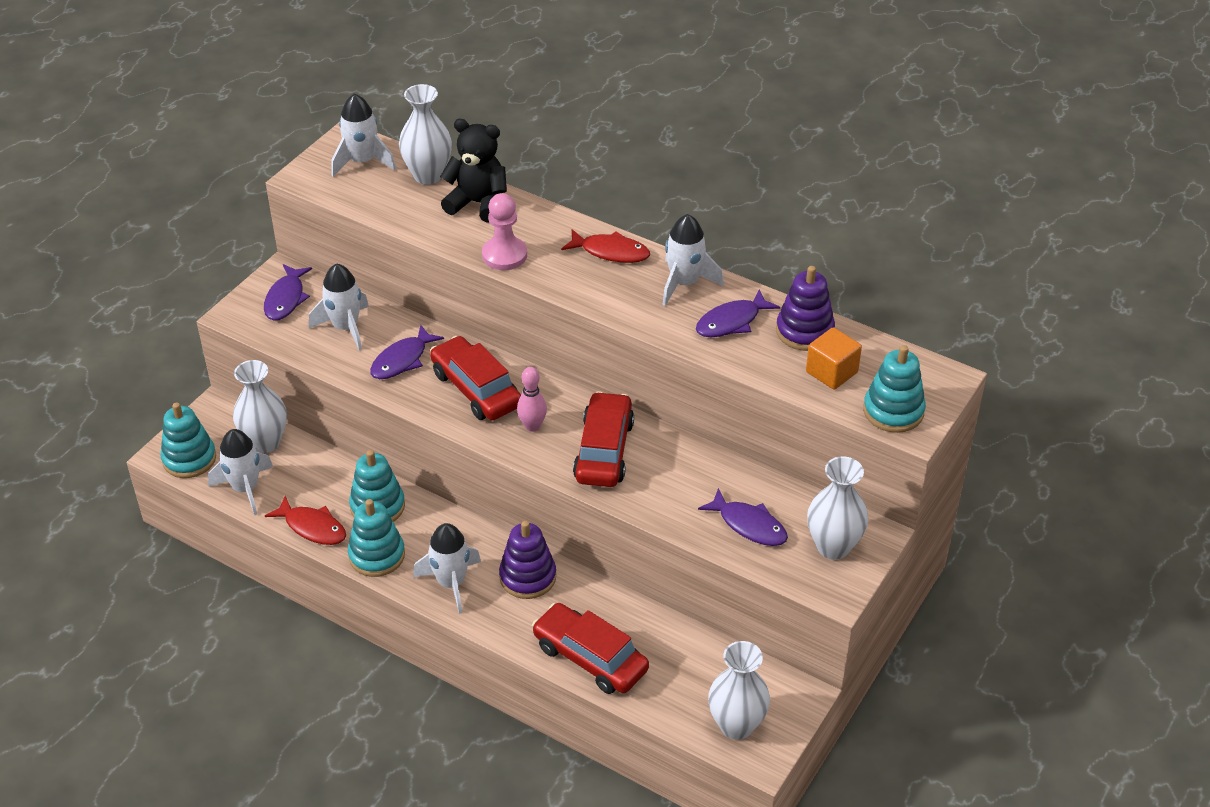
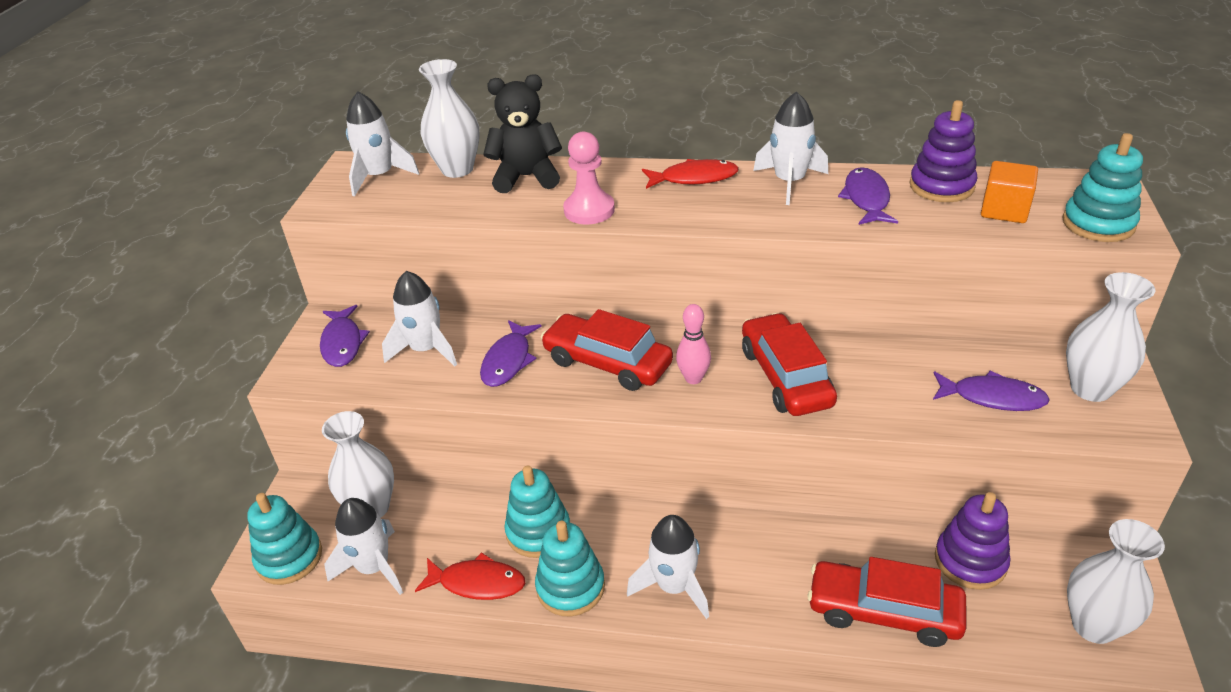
camera: 20 degrees left, 5 degrees down
purple stacking toy [499,521,556,599] -> purple stacking toy moved to [935,492,1011,590]
purple fish [696,290,780,337] -> purple fish turned 150 degrees clockwise [838,167,898,225]

